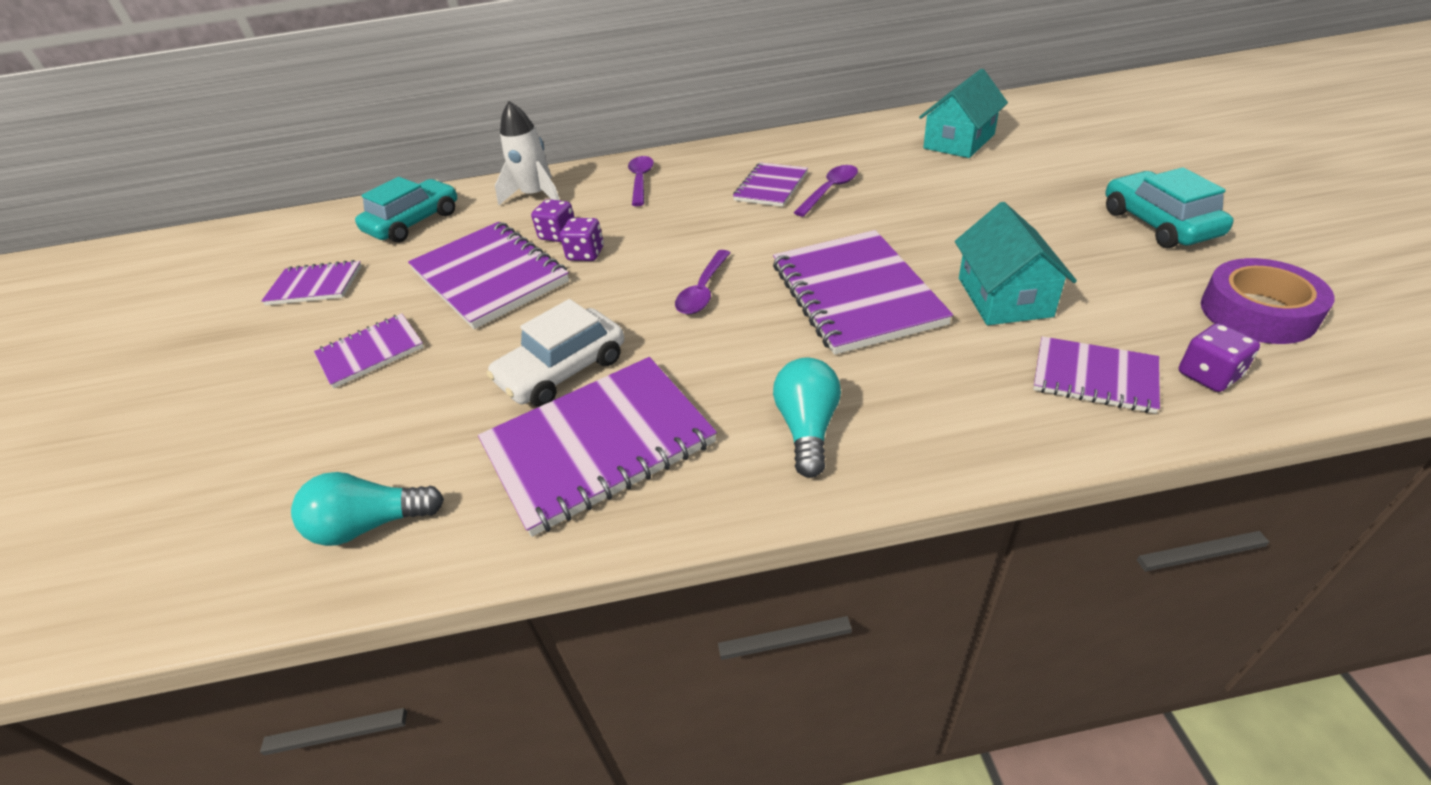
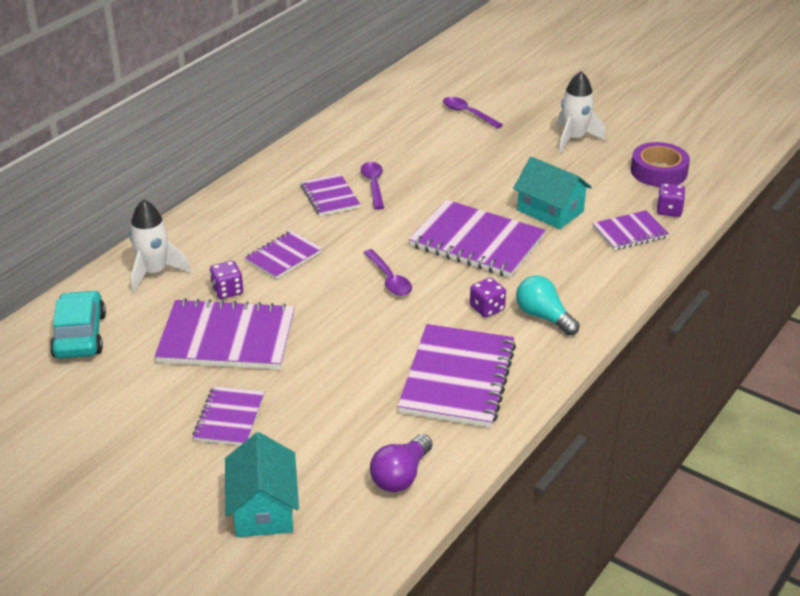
camera: 50 degrees left, 5 degrees down
purple notebook [261,260,362,305] -> purple notebook moved to [245,231,323,279]
turquoise light bulb [291,472,444,546] -> purple light bulb [370,434,432,492]
white car [487,299,624,407] -> none
purple dice [560,218,604,261] -> purple dice moved to [470,277,506,318]
purple spoon [628,156,654,206] -> purple spoon moved to [443,97,503,129]
turquoise house [919,69,1008,158] -> turquoise house moved to [225,432,299,537]
turquoise car [1106,167,1234,248] -> white rocket [557,71,605,153]

